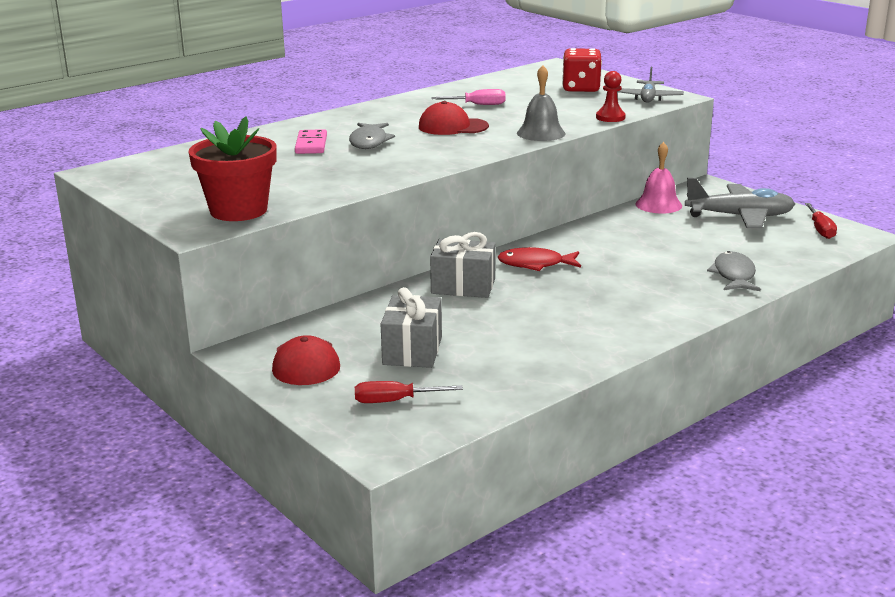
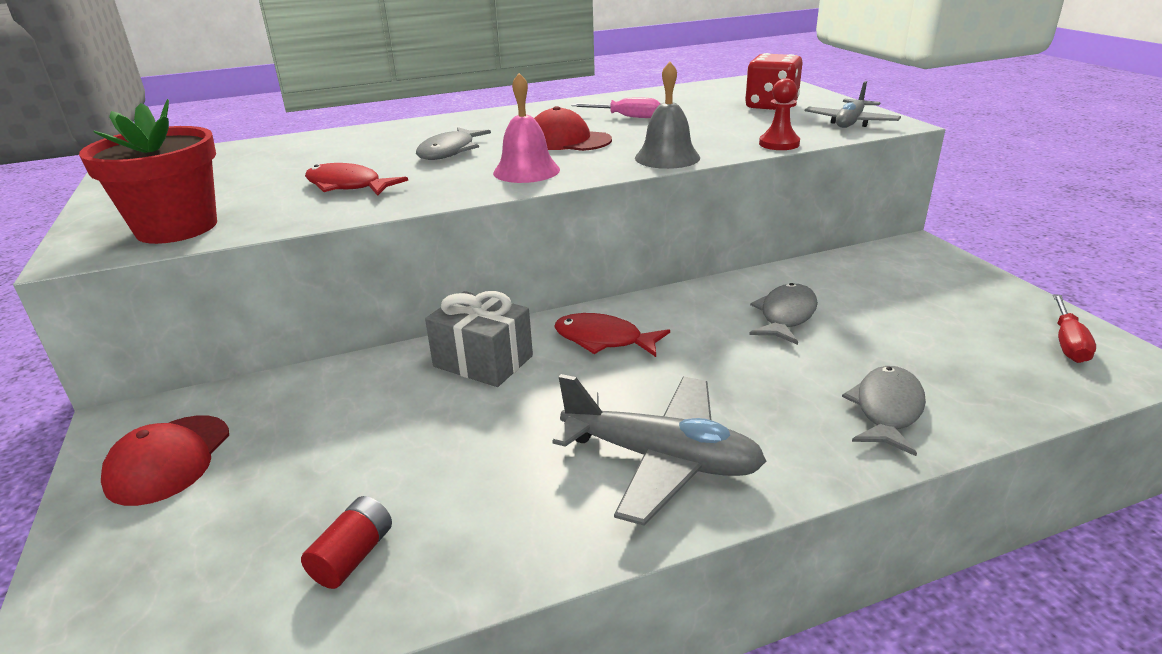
camera: 20 degrees right, 5 degrees up
pink domino [295,129,327,154] -> none
red screwdriver [355,381,463,403] -> none
grey gift [381,287,442,368] -> none
pink bell [635,142,682,214] -> pink bell moved to [493,73,560,183]
grey plane [685,178,795,228] -> grey plane moved to [552,374,767,526]
none -> red battery [301,496,392,589]
none -> red fish [305,163,408,196]
none -> grey fish [749,283,818,345]

